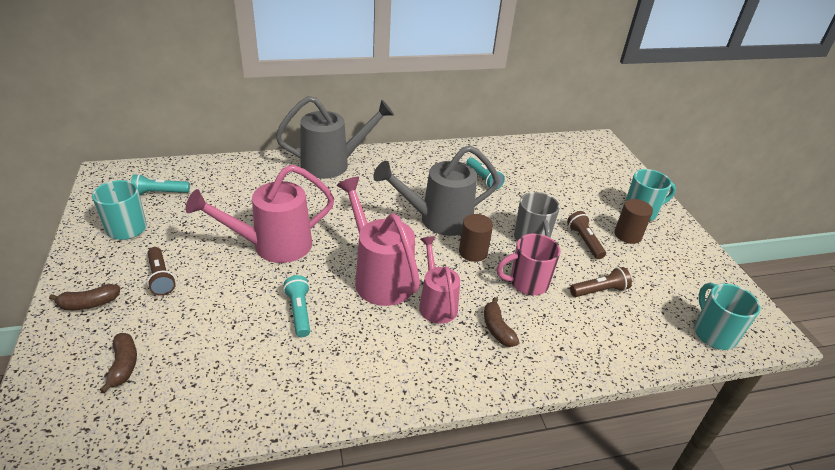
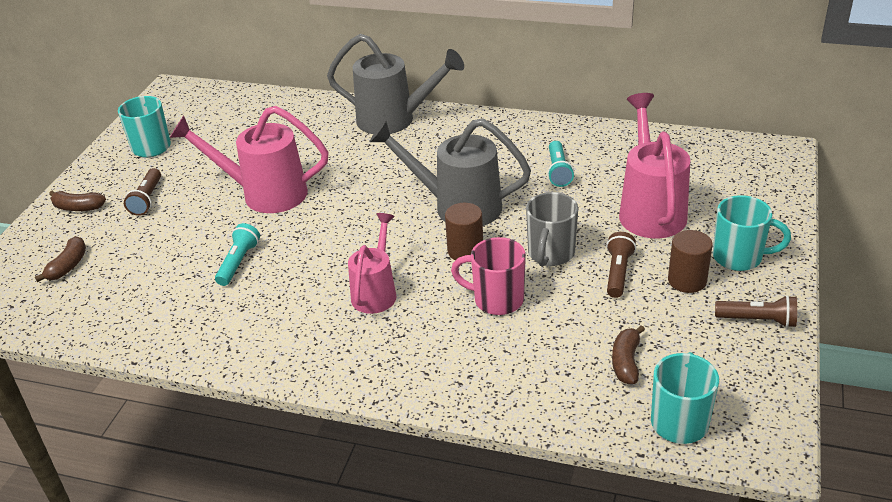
camera: 35 degrees right, 0 degrees up
turquoise flashlight [131,174,190,196] -> none
pink watering can [337,177,420,306] -> pink watering can moved to [619,93,690,238]
brown banana [484,297,519,347] -> brown banana moved to [612,325,645,384]
brown flashlight [570,267,632,297] -> brown flashlight moved to [715,295,797,328]

